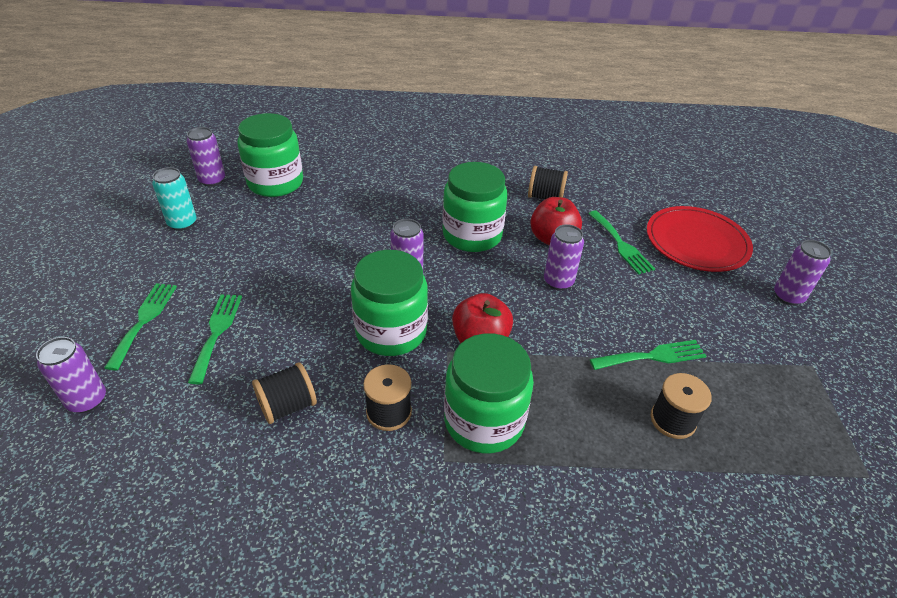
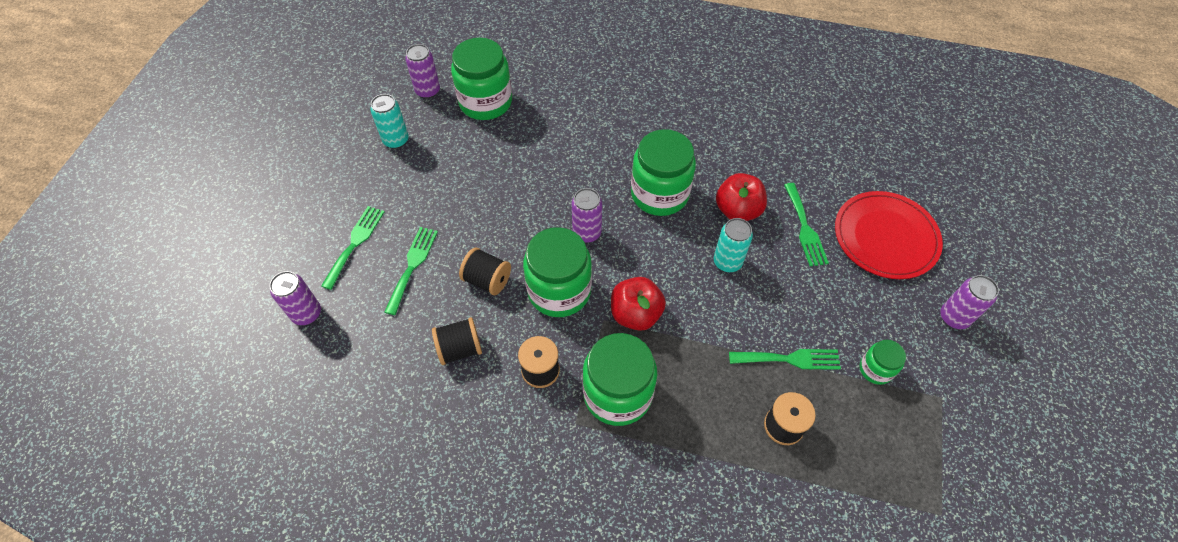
camera: 15 degrees right, 15 degrees up
black spool [528,166,568,199] -> black spool moved to [459,247,511,295]
purple can [544,224,584,290] -> turquoise can [714,218,753,272]
none -> green jar [860,340,906,385]

